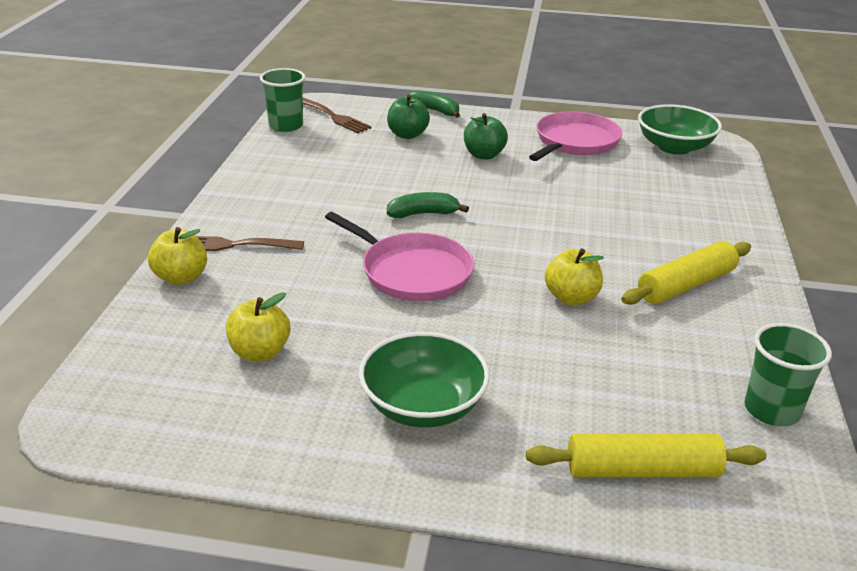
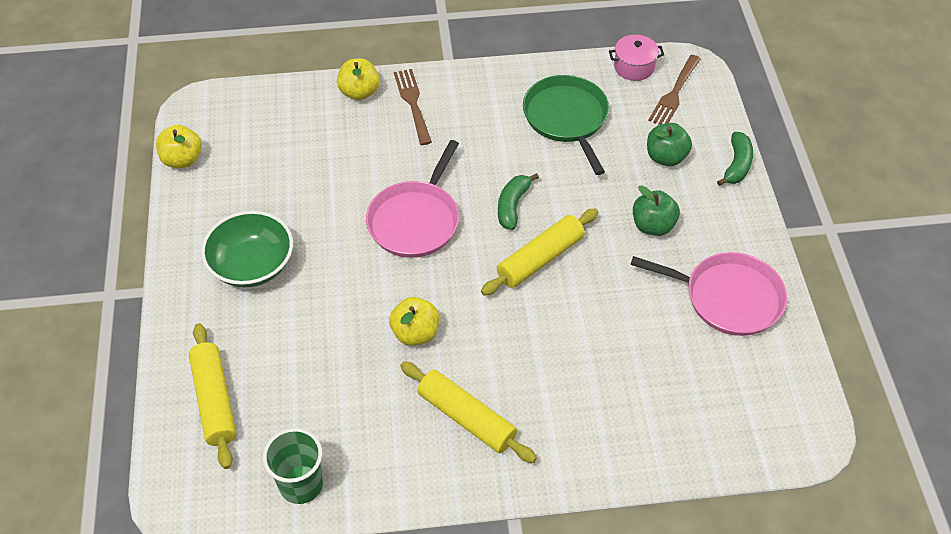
camera: 75 degrees right, 20 degrees up
yellow apple [226,292,290,361] -> yellow apple moved to [156,125,202,168]
green cup [260,68,306,132] -> pink pot [609,35,664,81]
green banana [387,192,469,218] -> green banana turned 135 degrees counterclockwise [498,173,539,230]
green bowl [638,104,722,155] -> none
none -> yellow rolling pin [481,208,598,296]
none -> green pan [523,75,609,175]

